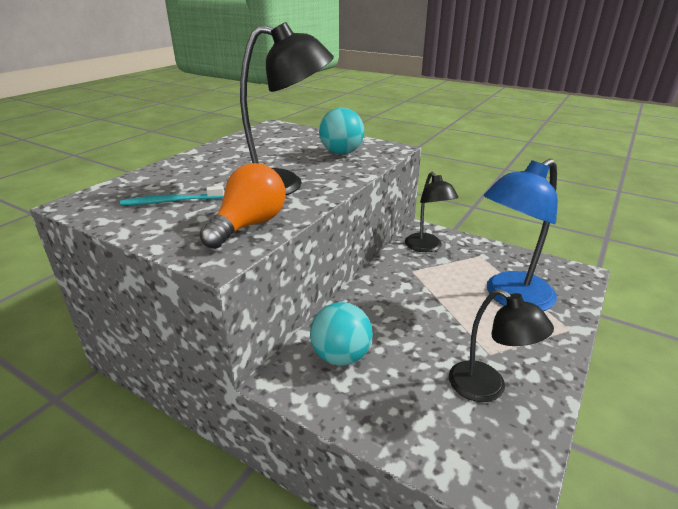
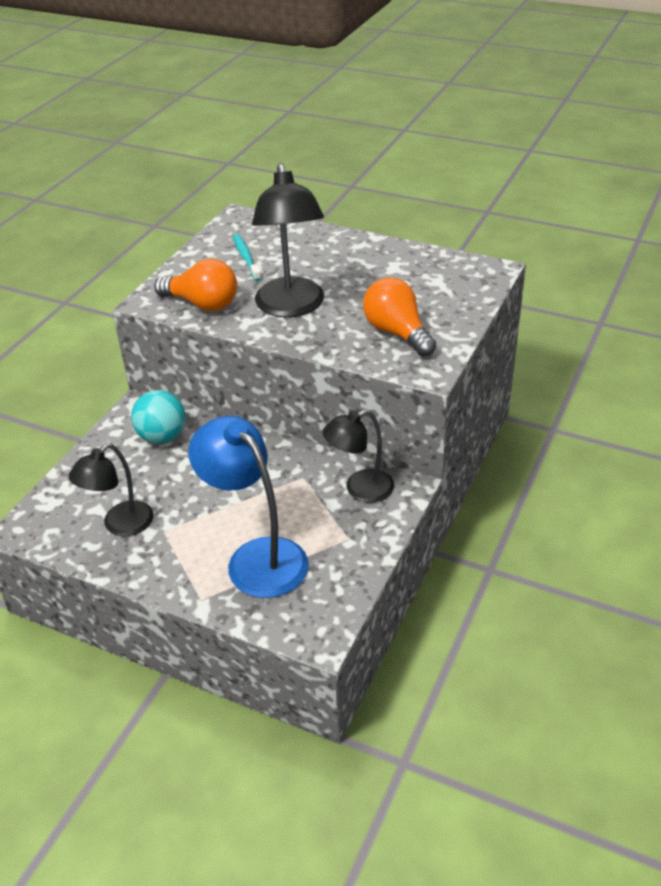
camera: 85 degrees right, 10 degrees up
turquoise ball [319,108,364,154] -> orange light bulb [363,277,436,356]

